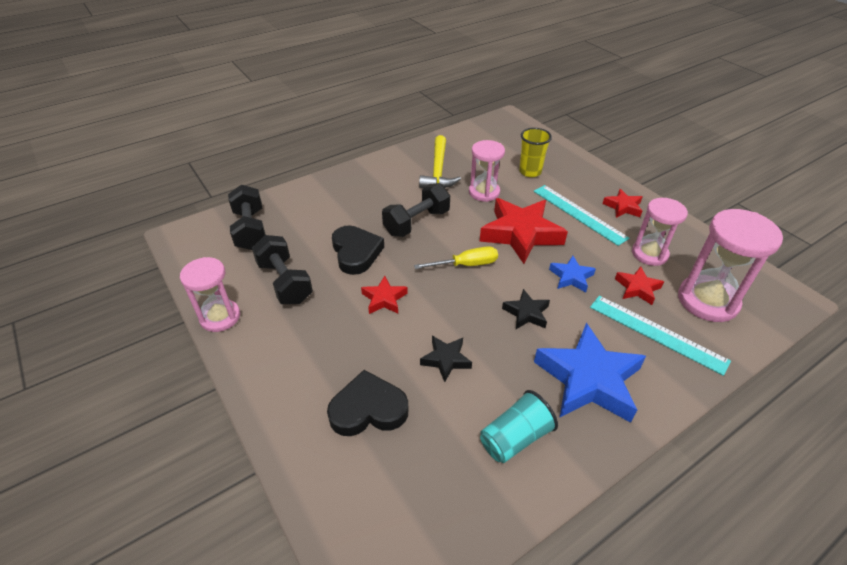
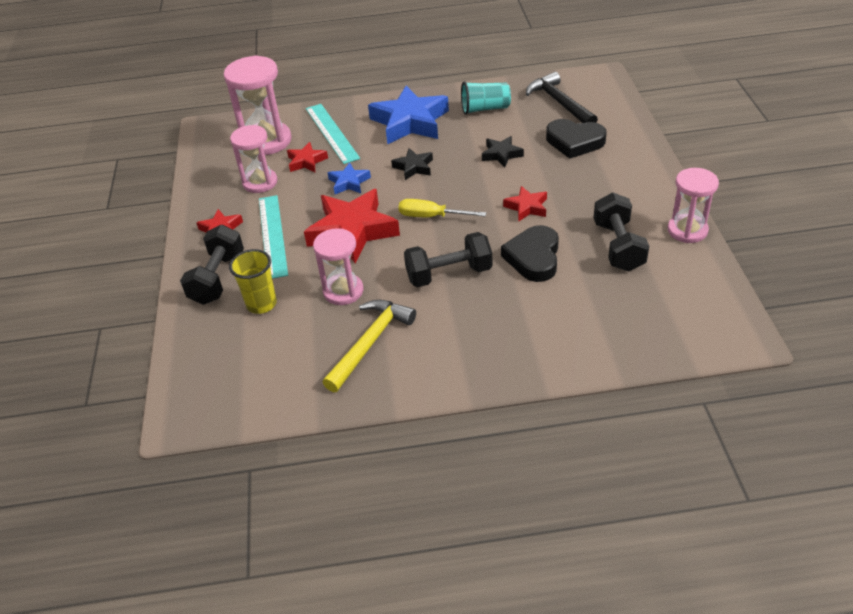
camera: 150 degrees left, 0 degrees up
black dumbbell [228,185,266,250] -> black dumbbell moved to [180,225,244,305]
none -> black hammer [526,72,598,123]

